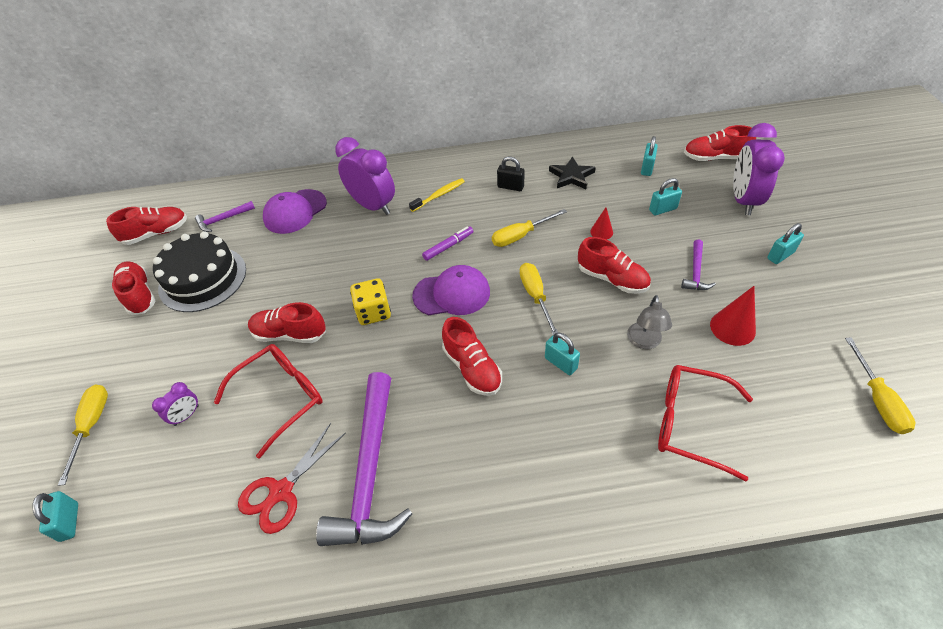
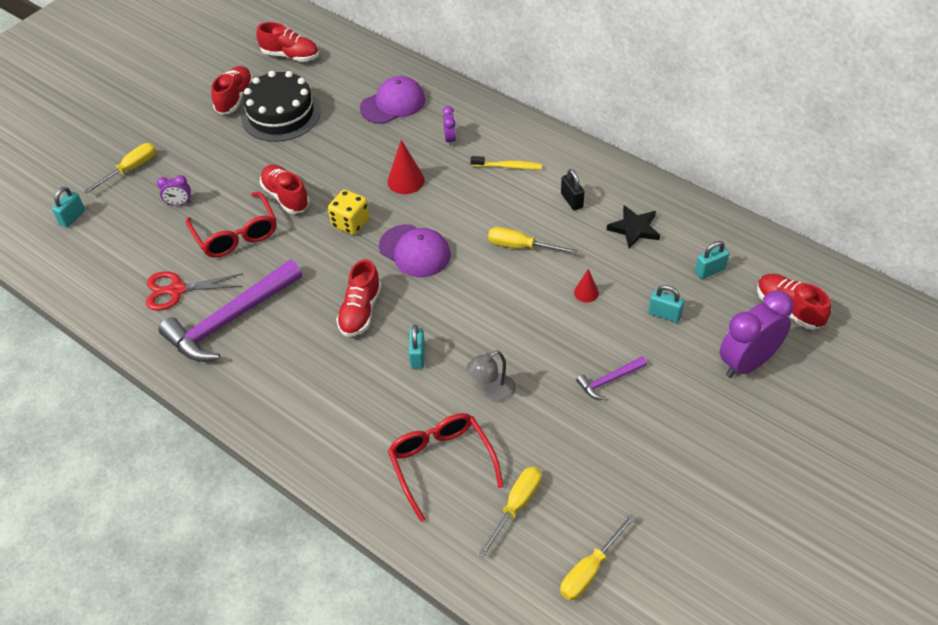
camera: 45 degrees right, 0 degrees up
purple hammer [195,201,255,232] -> none
red glasses [214,344,323,459] -> red glasses turned 60 degrees clockwise [186,192,277,258]
purple cap [263,189,327,234] -> purple cap turned 150 degrees clockwise [360,76,425,124]
purple clock [335,137,395,215] -> purple clock [442,106,456,147], size x0.46
purple marker [422,226,473,261] -> none
yellow screwdriver [520,263,558,335] -> yellow screwdriver moved to [478,467,542,557]
red shoe [578,237,651,294] -> none
red cone [710,286,756,346] -> red cone moved to [387,140,425,194]
turquoise padlock [767,223,804,264] -> none

